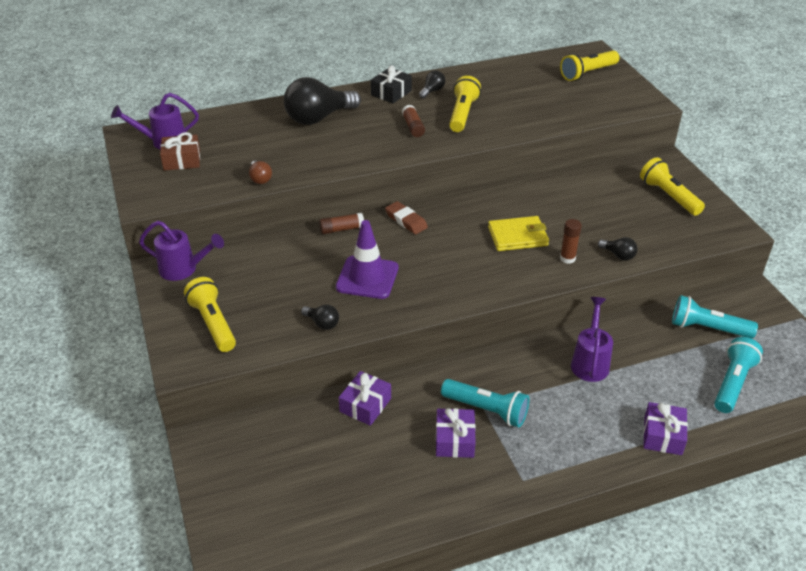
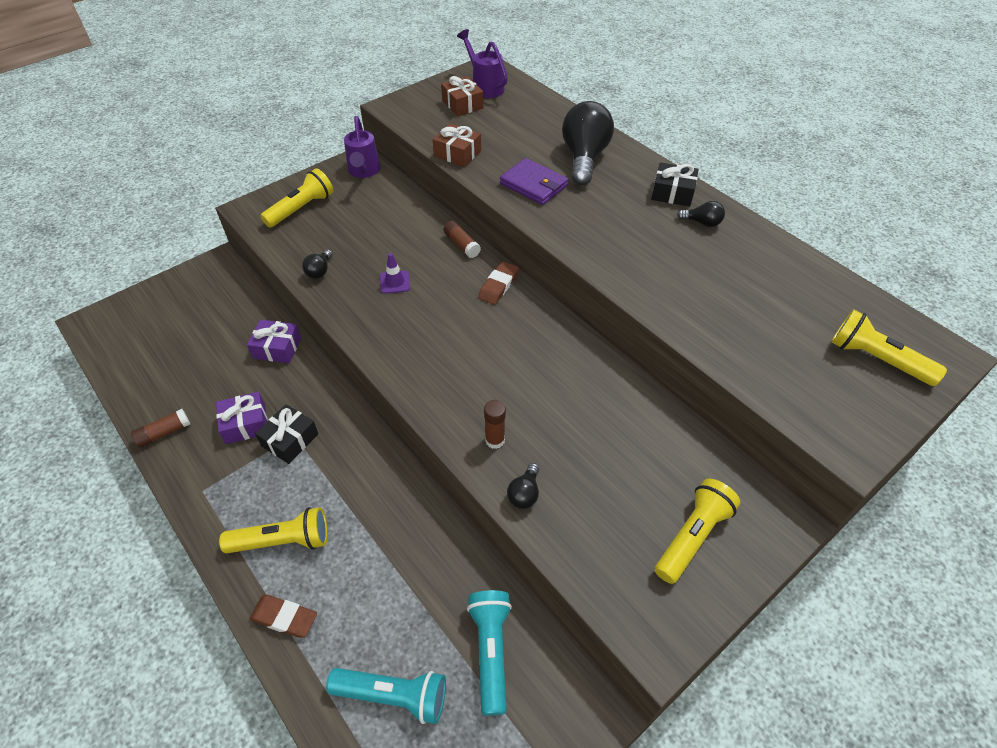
camera: 70 degrees right, 10 degrees up
brown light bulb [249,161,272,184] -> brown gift [433,123,481,167]
black light bulb [284,77,361,125] -> black light bulb turned 60 degrees clockwise [562,101,614,185]
purple traffic cone [336,220,398,299] -> purple traffic cone [380,253,410,294], size x0.52
brown glue stick [402,105,425,137] -> brown glue stick moved to [131,409,190,448]
turquoise flashlight [441,379,529,427] -> black gift [255,404,318,464]
yellow flashlight [449,76,481,132] -> yellow flashlight moved to [219,507,328,553]
yellow wallet [488,216,549,251] -> none
purple watering can [571,297,613,382] -> none
purple gift [643,402,688,455] -> brown eraser [249,595,317,638]
none -> purple wallet [500,158,569,205]

